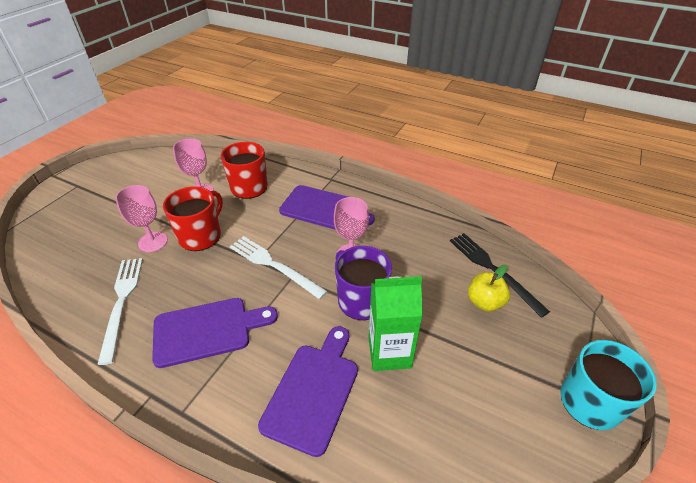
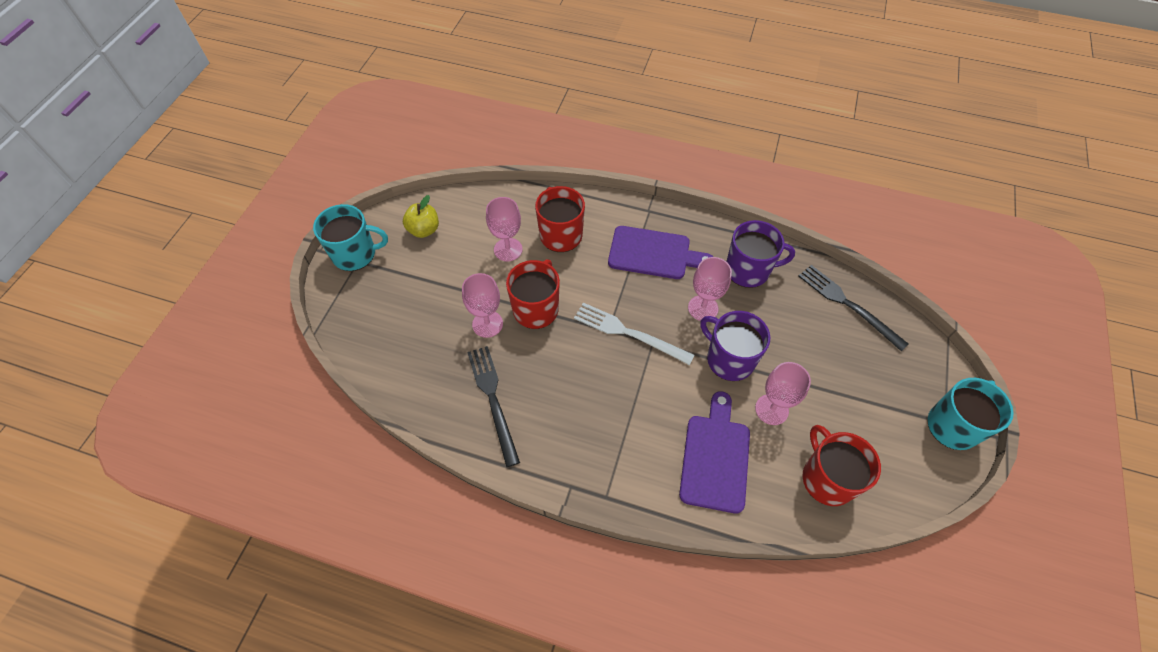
camera: 10 degrees left, 15 degrees up
white fork [97,258,143,365] -> black fork [467,346,520,467]
purple cutting board [152,298,278,368] -> none
green carton [368,276,423,371] -> pink goblet [755,362,811,425]
yellow apple [468,265,510,312] -> yellow apple moved to [403,195,439,238]
none -> turquoise mug [313,204,388,271]
none -> purple mug [726,220,795,288]
none -> red mug [803,425,881,506]

